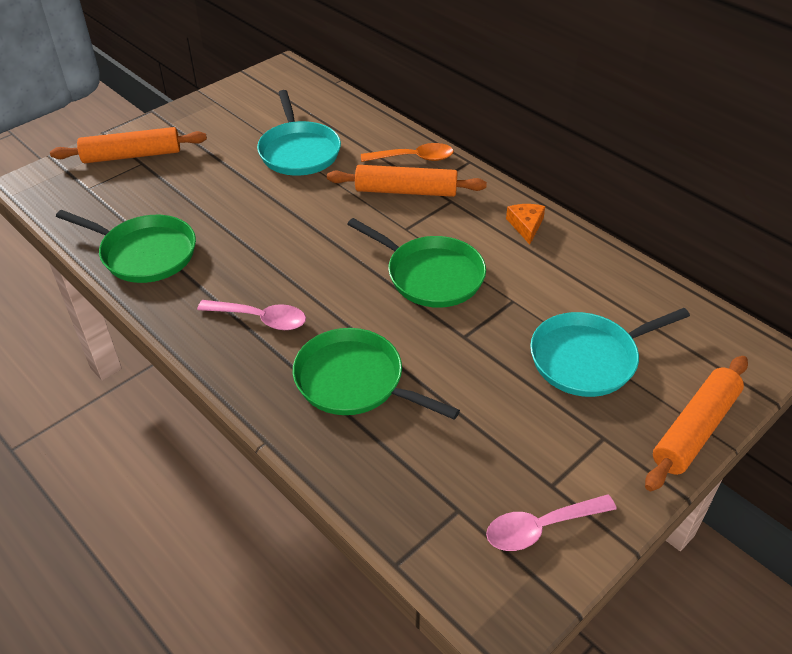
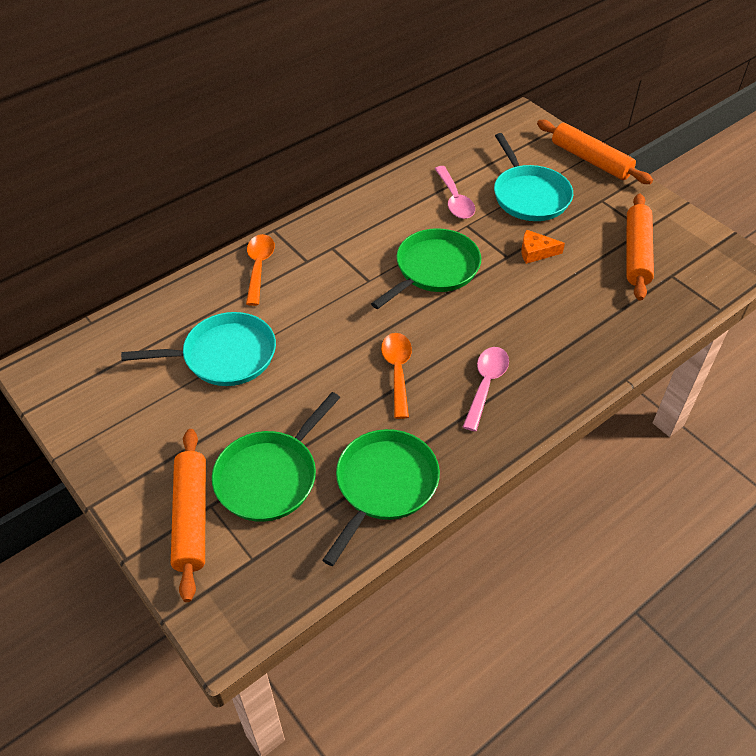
camera: 85 degrees left, 5 degrees up
green pan [293,328,460,420] -> green pan moved to [212,392,340,522]
orange rolling pin [327,165,487,197] -> orange rolling pin moved to [627,193,654,301]
pink spoon [486,494,617,551] -> pink spoon moved to [435,166,475,219]
orange cheese [506,204,545,244] -> orange cheese moved to [521,230,565,264]
none -> orange spoon [381,333,412,419]

